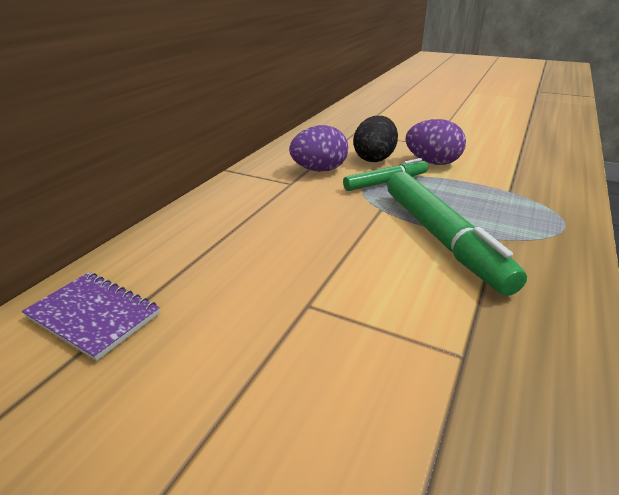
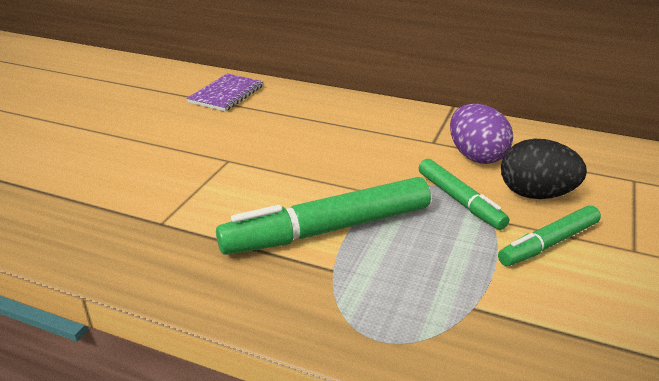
camera: 85 degrees right, 0 degrees up
purple egg [406,119,466,165] -> green marker [498,205,601,266]

